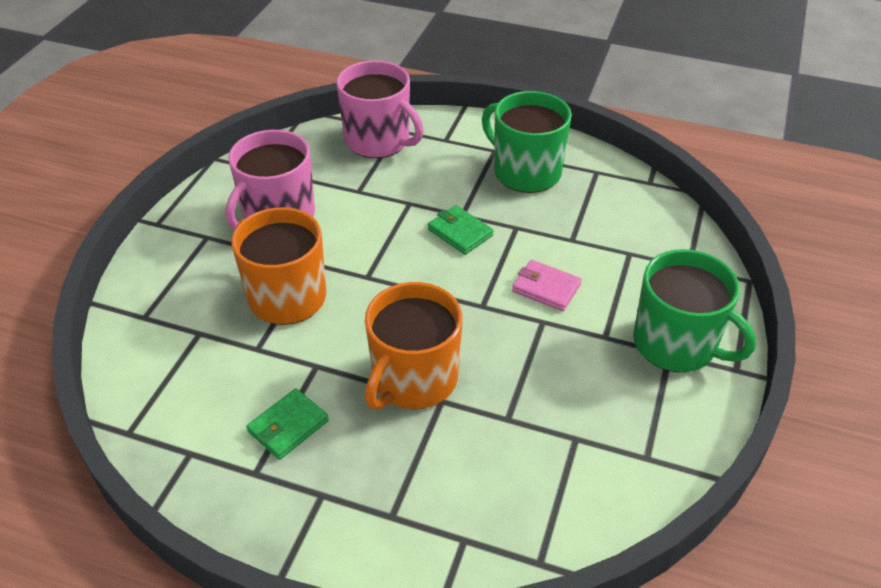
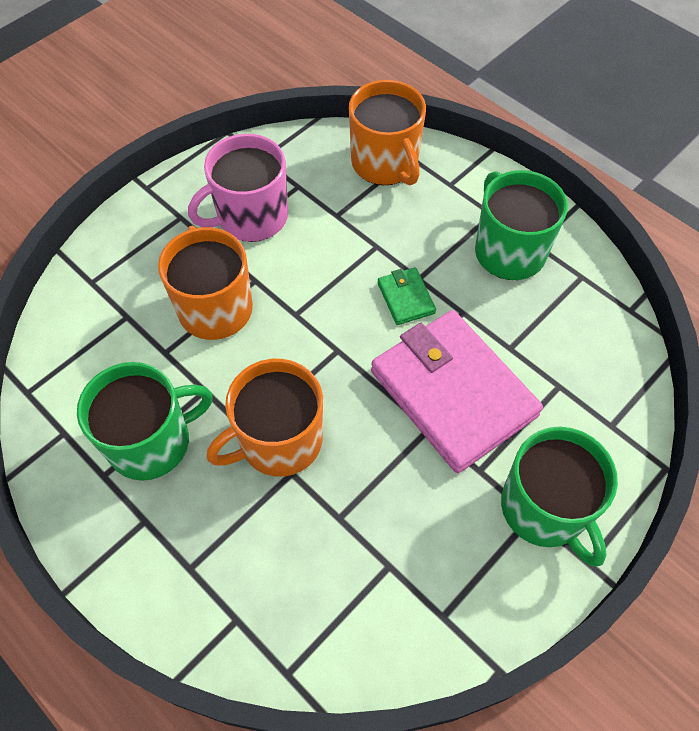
camera: 25 degrees right, 15 degrees up
green wallet [246,388,329,460] -> green mug [77,362,213,481]
pink mug [336,60,423,158] -> orange mug [349,80,426,185]
pink wallet [512,260,582,311] -> pink wallet [371,310,543,473], size x2.37

